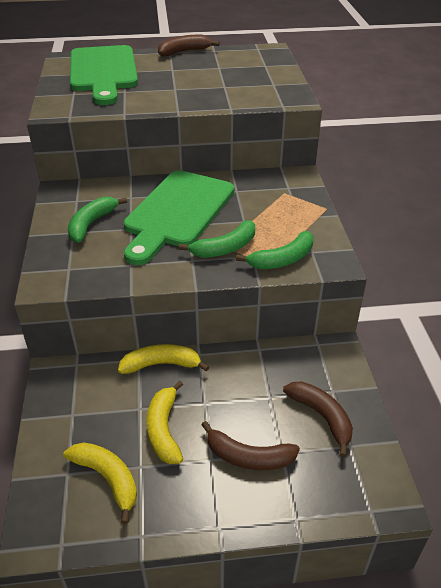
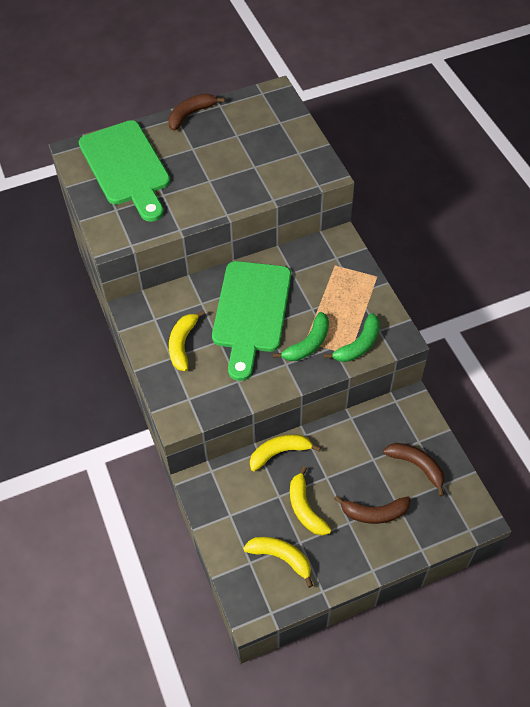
camera: 15 degrees left, 15 degrees up
green banana [68,197,127,243] -> yellow banana [169,310,205,371]

